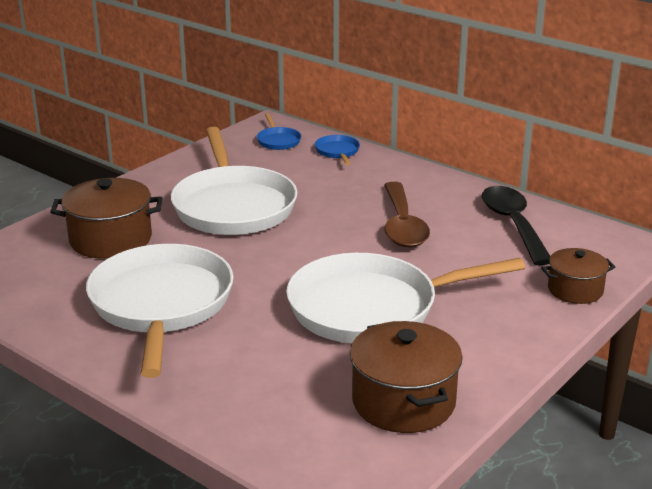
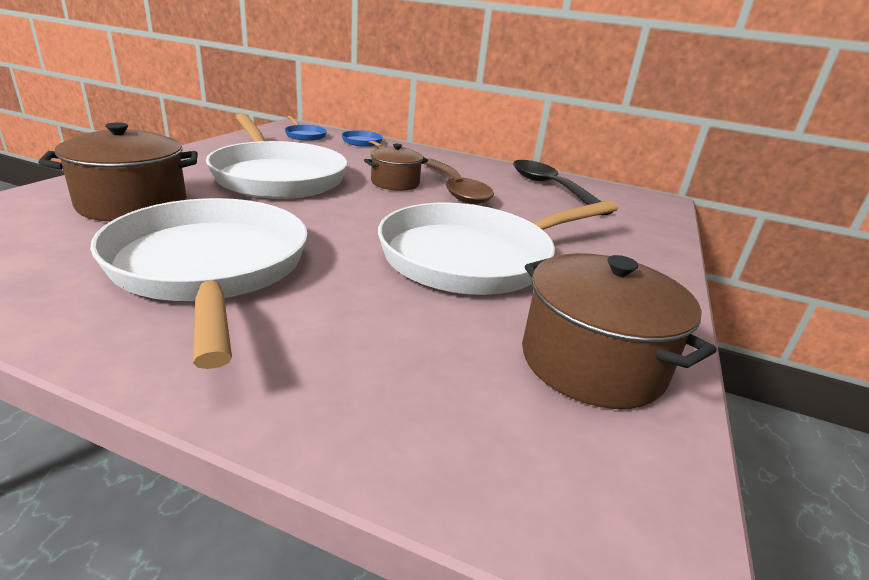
camera: 20 degrees left, 0 degrees up
brown pot [542,248,615,304] -> brown pot moved to [364,144,428,191]

